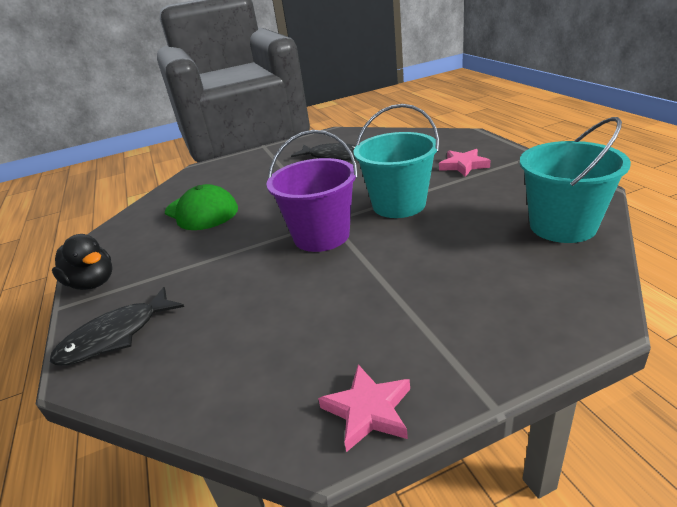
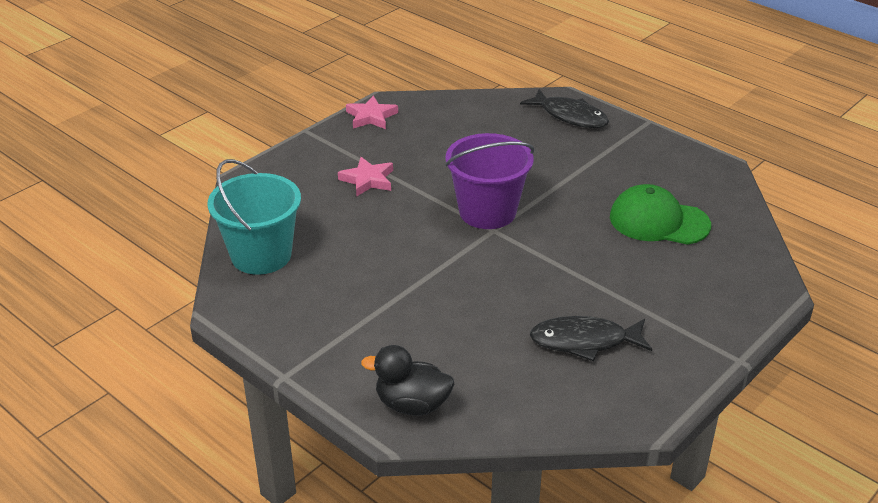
camera: 150 degrees right, 5 degrees up
black fish [50,287,184,366] -> black fish turned 105 degrees clockwise [520,89,609,128]
black duck [52,234,113,290] -> black duck moved to [361,345,454,416]
turquoise bucket [353,104,439,218] -> none
pink star [439,149,490,177] -> pink star moved to [338,157,393,196]

